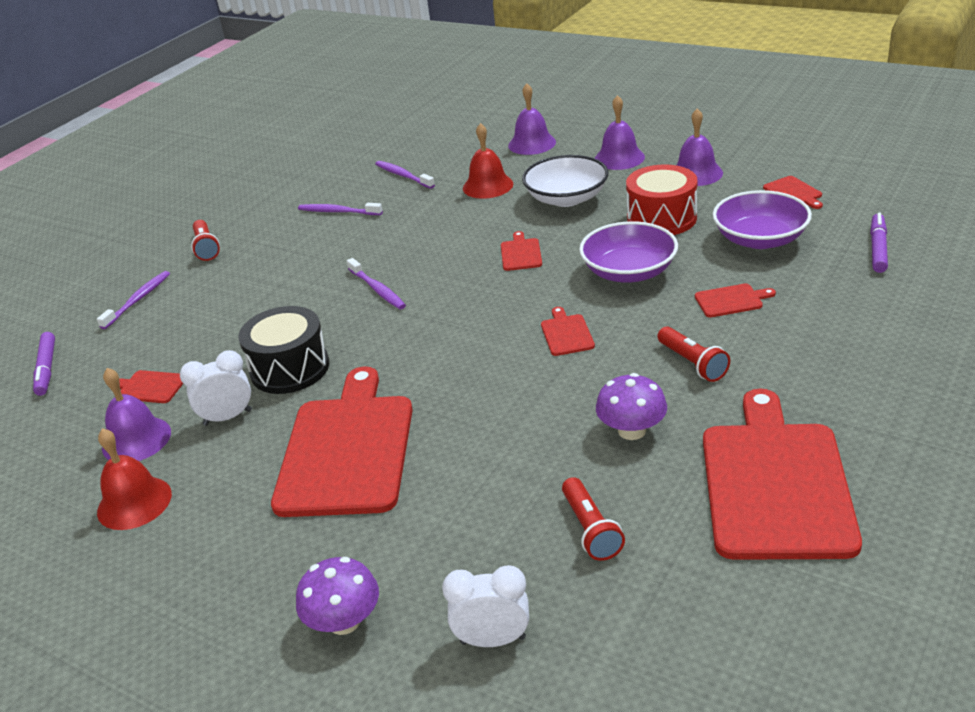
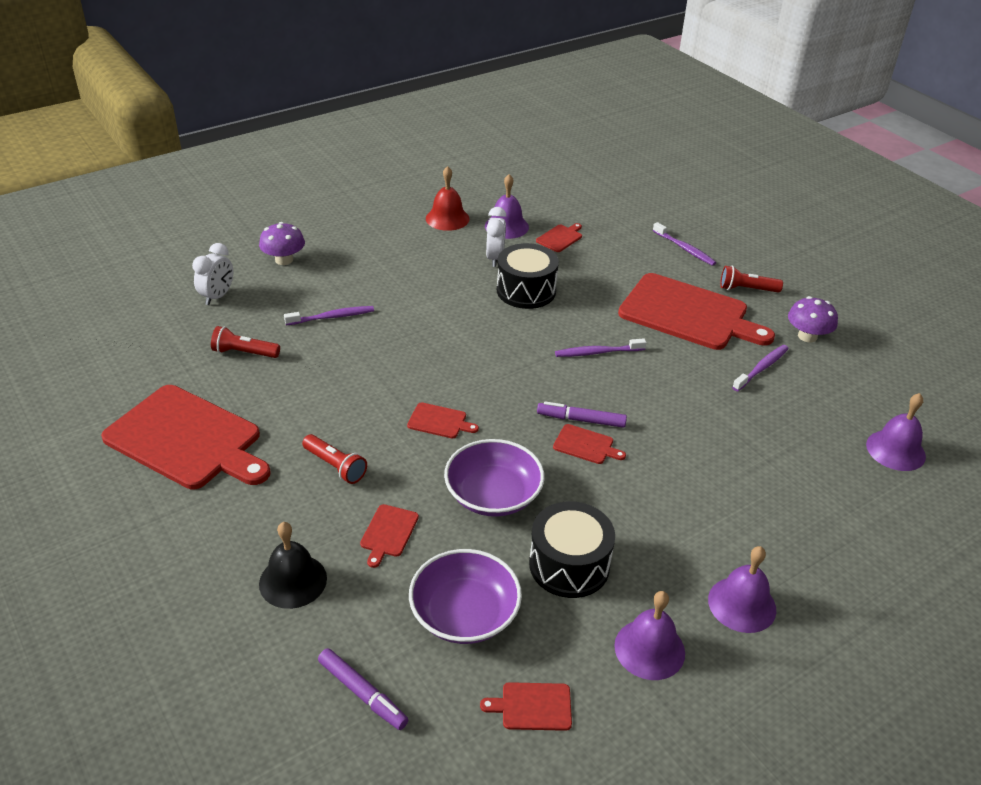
camera: 110 degrees right, 5 degrees up
purple marker [33,332,55,396] -> purple marker moved to [537,402,627,428]
red cutting board [271,366,413,517] -> red cutting board moved to [618,273,775,350]
purple toothbrush [375,161,435,189] -> purple toothbrush moved to [284,306,374,325]
red bell [463,123,513,199] -> none
purple bell [508,83,556,155] -> purple bell moved to [866,393,926,471]
white bowl [522,155,609,207] -> none
purple mushroom [596,373,667,440] -> purple mushroom moved to [788,296,838,342]
red drum [626,164,697,235] -> black drum [529,501,615,598]
red flashlight [657,326,730,382] -> red flashlight turned 135 degrees counterclockwise [302,434,367,484]
none -> black bell [259,522,327,609]

